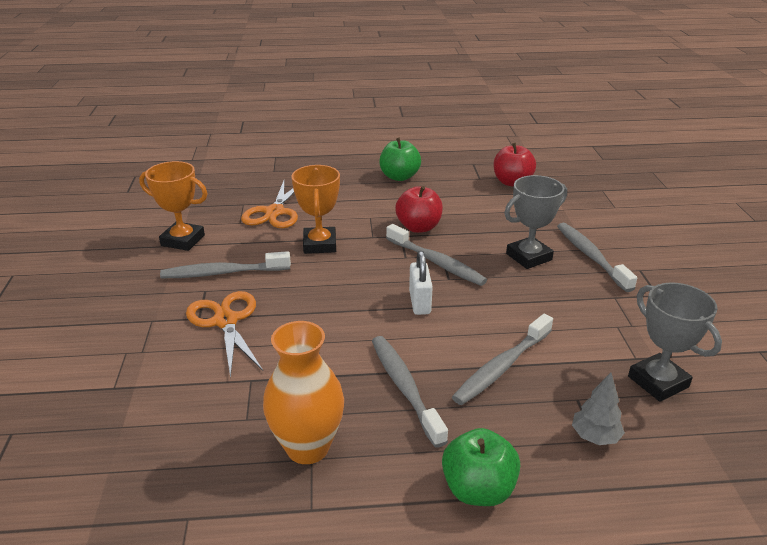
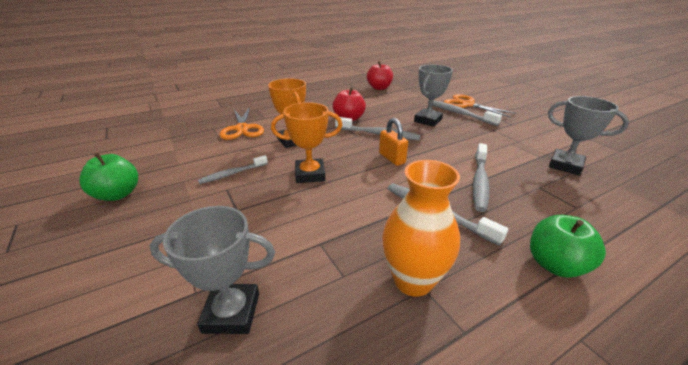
camera: 25 degrees left, 0 degrees up
orange trophy [139,161,208,251] -> orange trophy moved to [271,102,342,183]
grey toothbrush [160,251,291,278] -> grey toothbrush [198,155,268,184], size x0.66
orange scissors [186,291,263,379] -> orange scissors moved to [444,94,517,118]
green apple [379,138,421,181] -> green apple moved to [79,153,138,201]
white padlock [409,251,433,315] -> orange padlock [379,118,408,166]
grey tree [572,373,625,445] -> none
none -> grey trophy [149,206,275,334]

